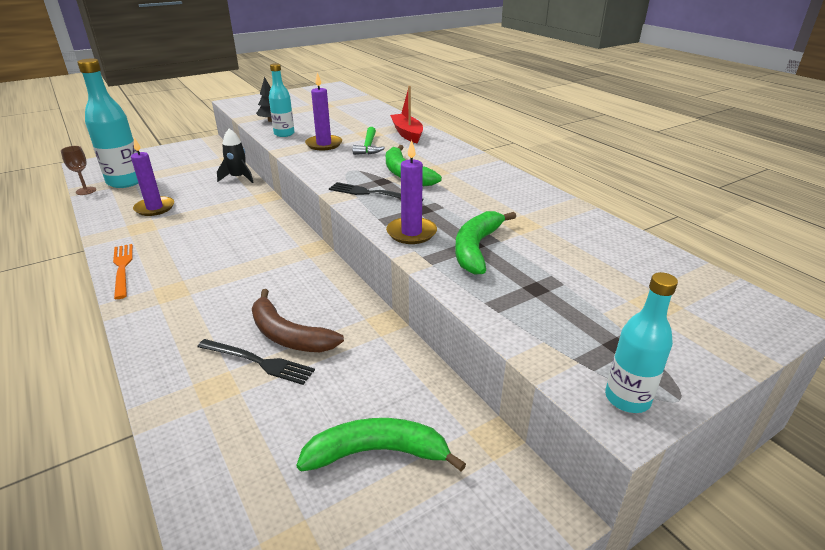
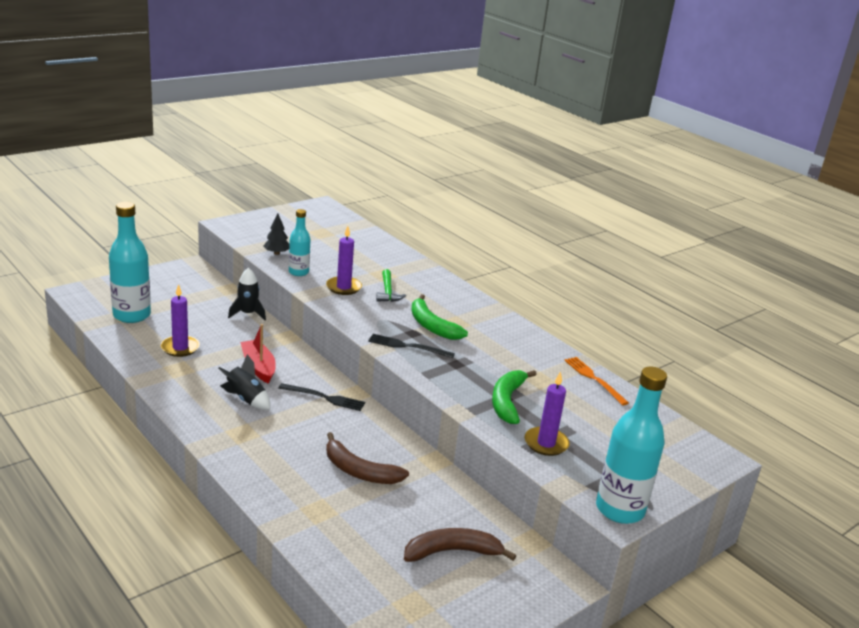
camera: 10 degrees left, 5 degrees down
brown goblet [61,146,96,195] -> none
orange fork [113,244,133,299] -> orange fork moved to [564,357,629,405]
black fork [197,339,315,385] -> black fork moved to [278,383,365,411]
green banana [296,418,466,472] -> brown banana [404,528,516,562]
purple candle [386,140,437,244] -> purple candle moved to [525,371,569,456]
red boat [390,86,423,143] -> red boat moved to [240,324,276,384]
turquoise bottle [605,272,678,413] -> turquoise bottle [596,367,667,524], size x1.74
none -> black rocket [218,354,270,410]

